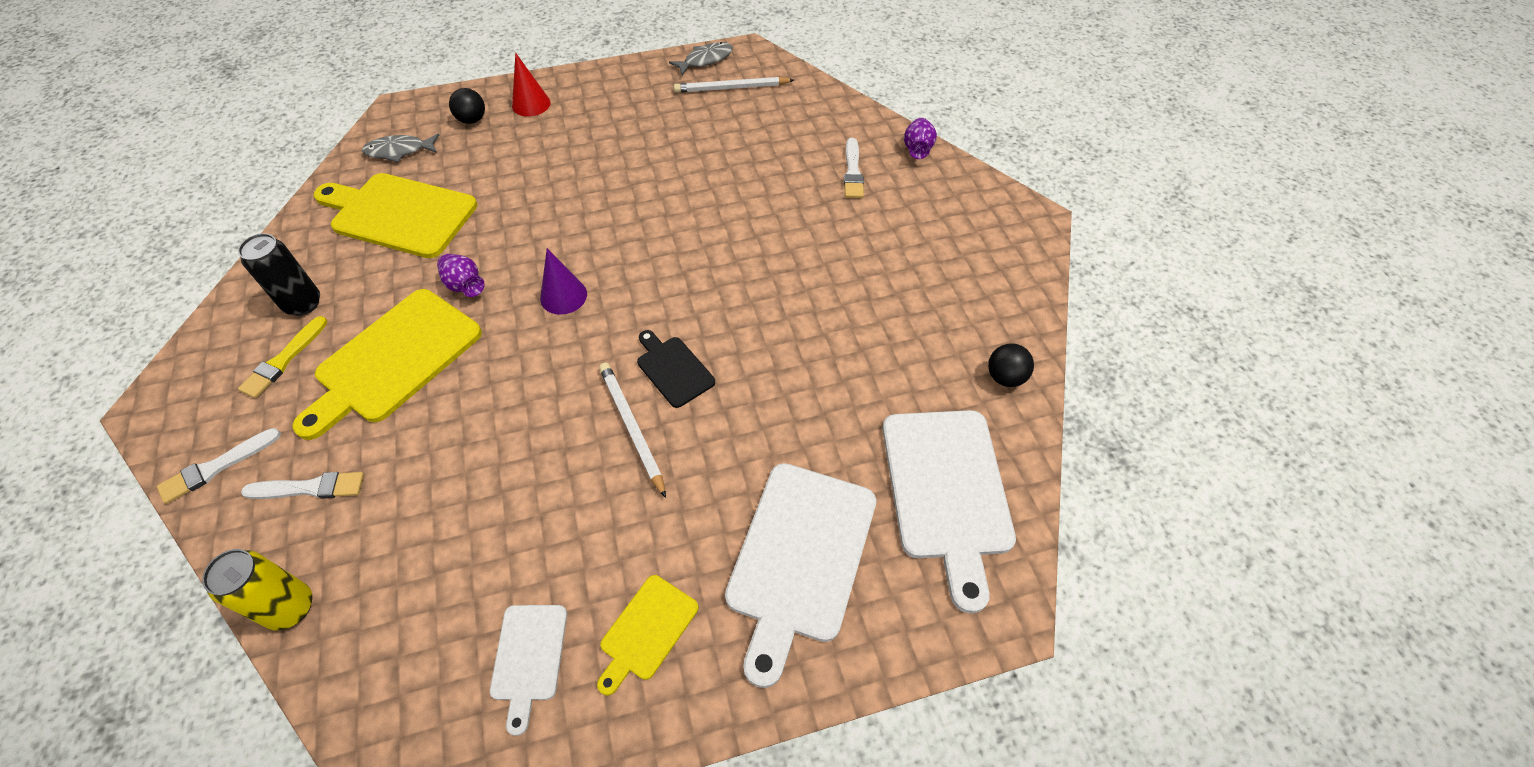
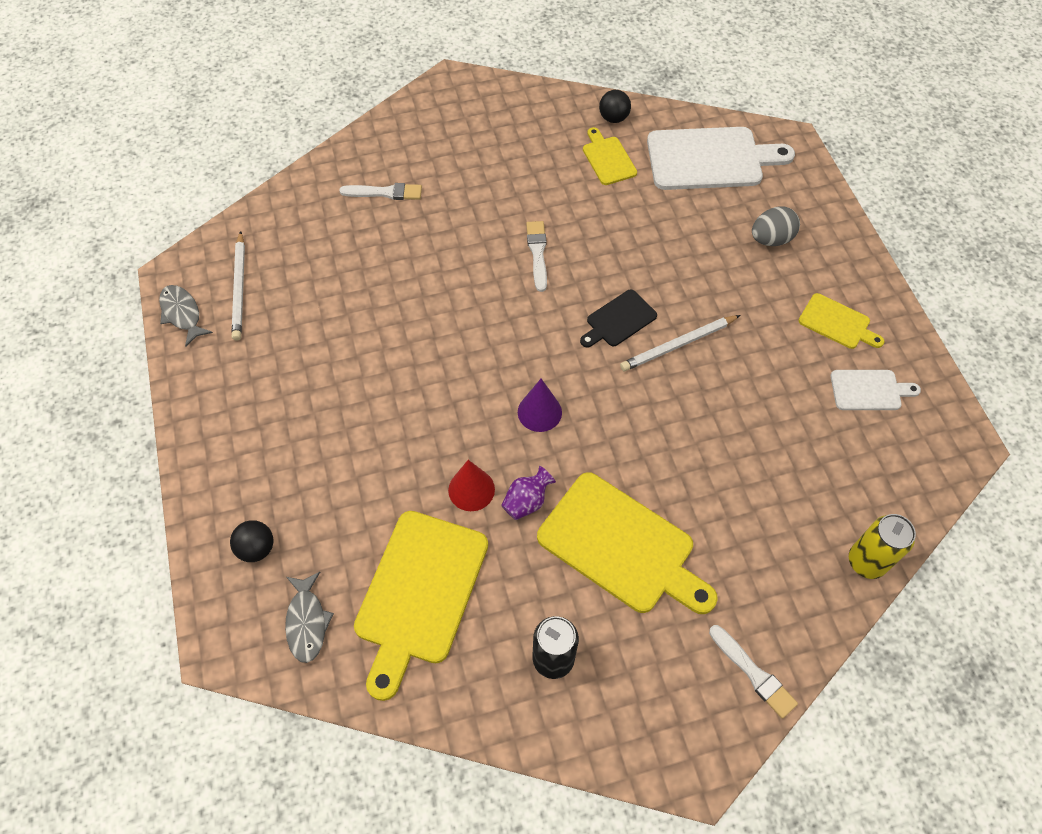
camera: 90 degrees left, 5 degrees up
yellow brush [238,316,327,398] -> none
white brush [241,472,364,499] -> white brush moved to [526,221,547,292]
red cone [512,53,550,117] -> red cone moved to [448,460,495,511]
white cutting board [725,463,876,688] -> grey egg [752,206,800,246]
purple vase [904,118,937,159] -> none
none -> yellow cutting board [583,127,637,185]

